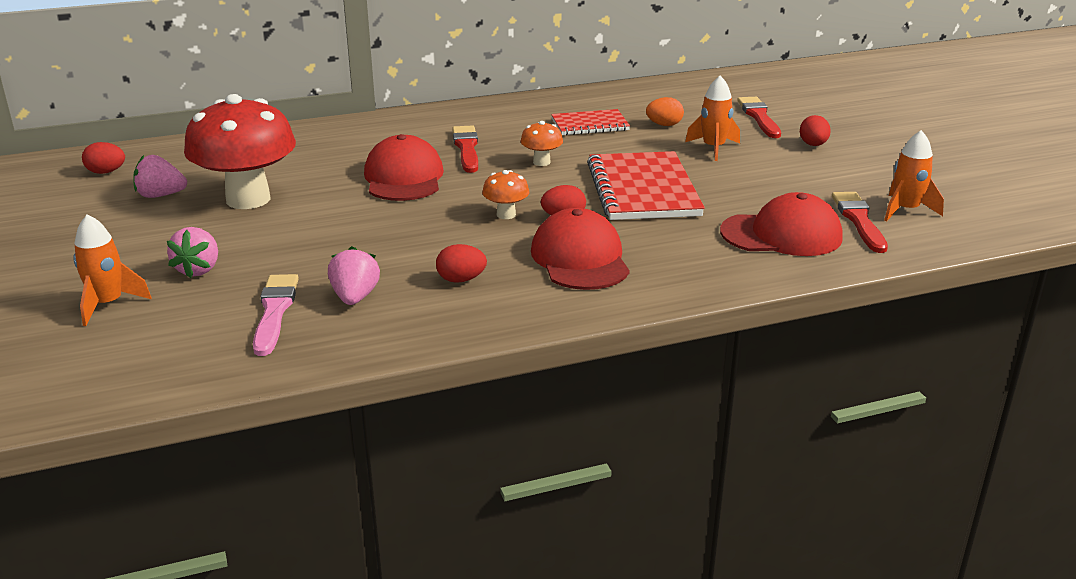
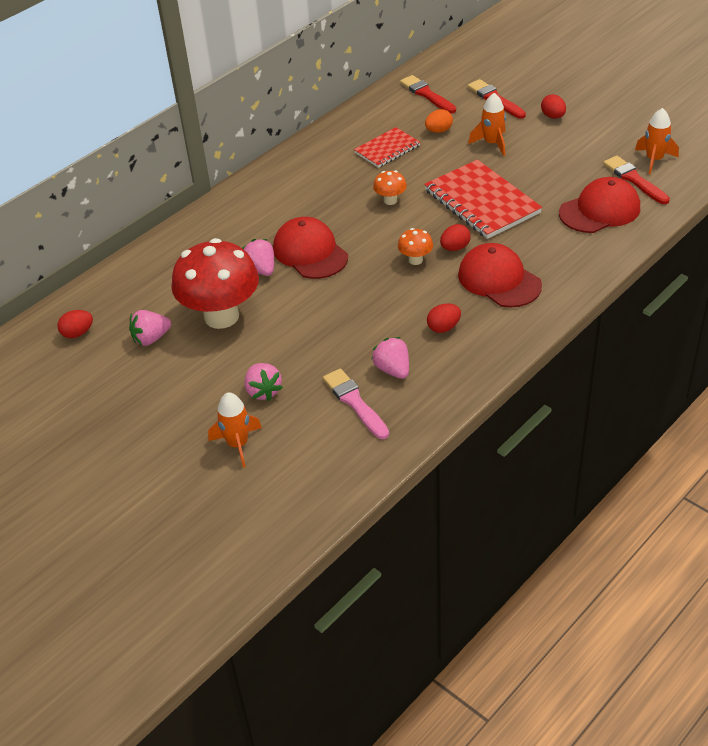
camera: 25 degrees left, 15 degrees up
red brush [452,125,478,173] -> red brush moved to [400,75,456,113]
none -> pink strawberry [242,239,274,276]

